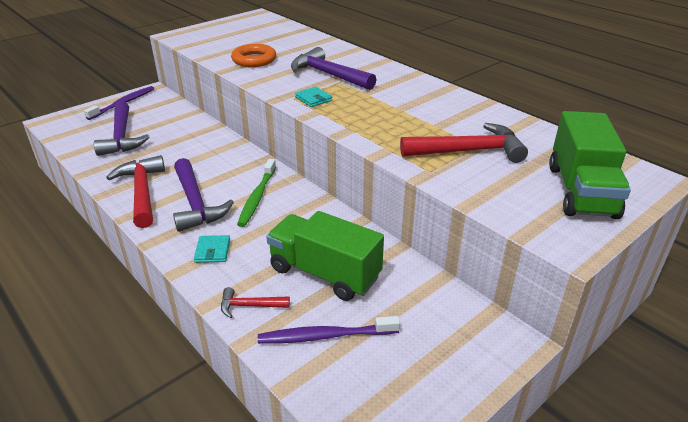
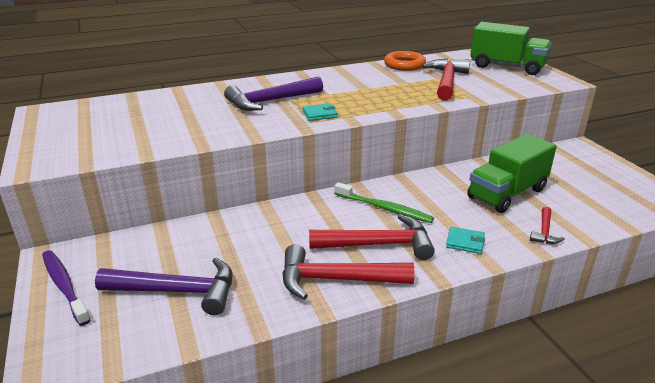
camera: 70 degrees left, 5 degrees down
purple hammer [173,158,234,232] -> red hammer [309,214,435,260]
orange ring [231,44,276,67] -> orange ring moved to [384,51,426,71]
purple toothbrush [258,316,400,344] -> none

